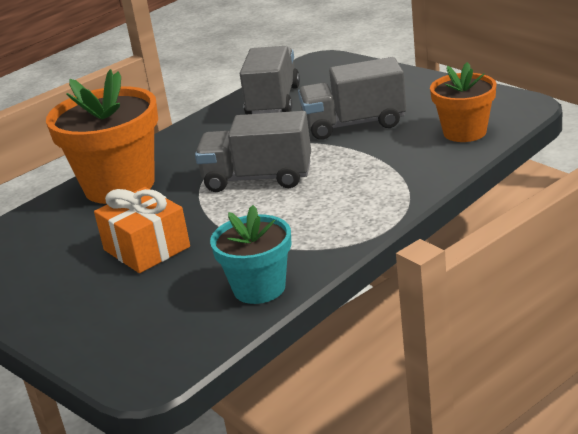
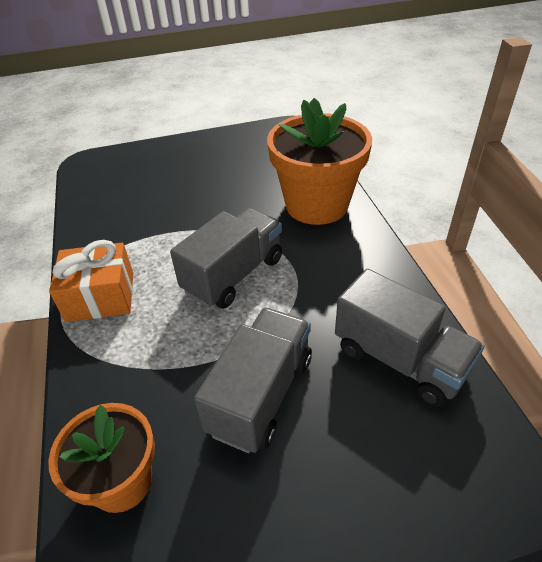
camera: 120 degrees right, 15 degrees up
orange gift [94,187,190,273] -> orange gift moved to [49,240,133,322]
turquoise flower pot [210,205,291,304] -> none

